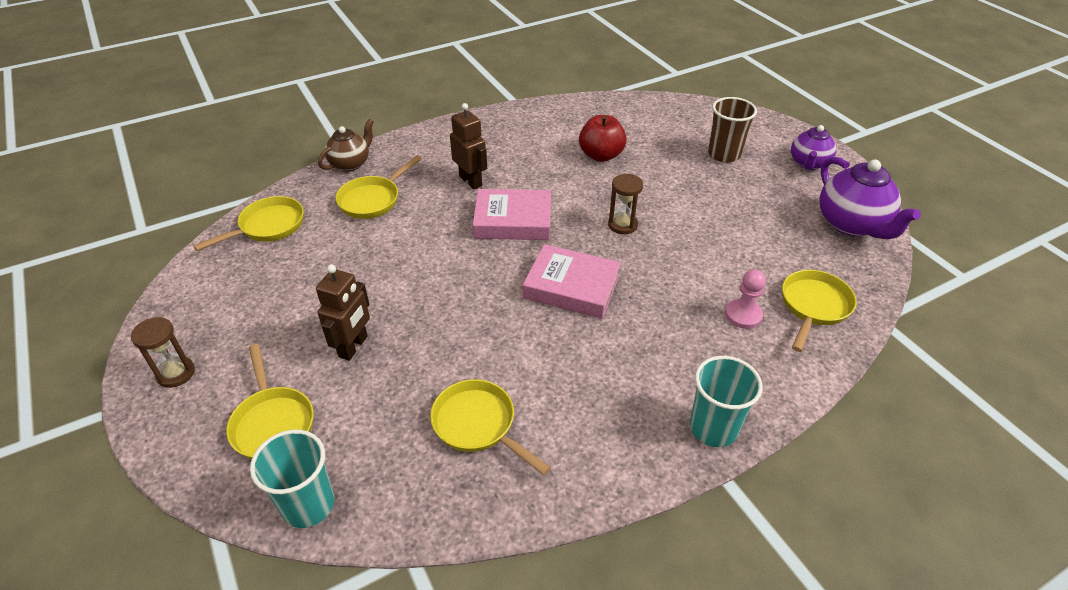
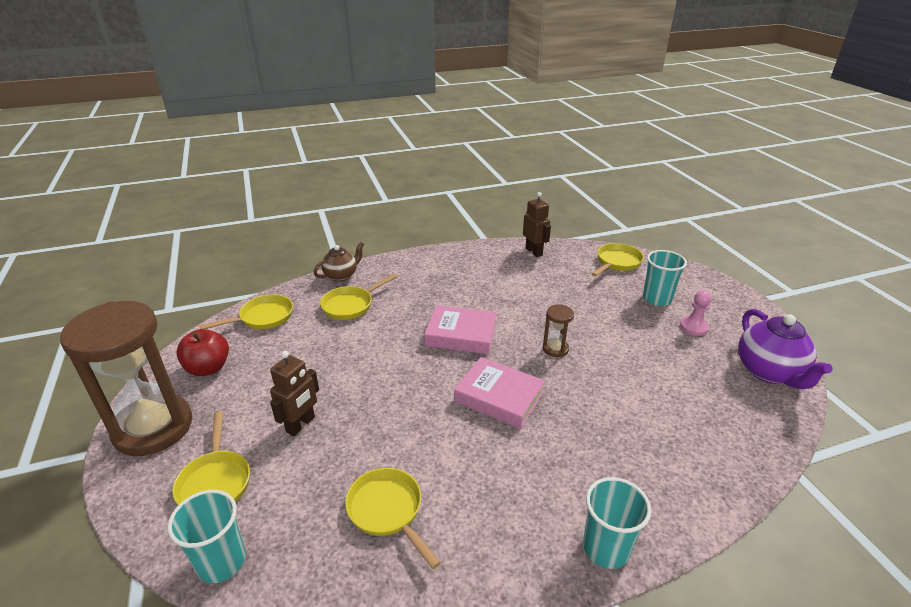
camera: 10 degrees right, 10 degrees down
brown hourglass [131,317,195,388] -> brown hourglass [60,301,192,456], size x2.43
brown robot [450,103,487,189] -> brown robot moved to [523,192,551,257]
red apple [579,115,627,162] -> red apple moved to [176,329,229,376]
brown cup [708,97,757,163] -> turquoise cup [643,250,687,306]
pink pawn [725,270,766,329] -> pink pawn moved to [680,290,712,336]
yellow pan [782,270,857,352] -> yellow pan moved to [592,243,644,277]
purple teapot [791,125,836,170] -> none

